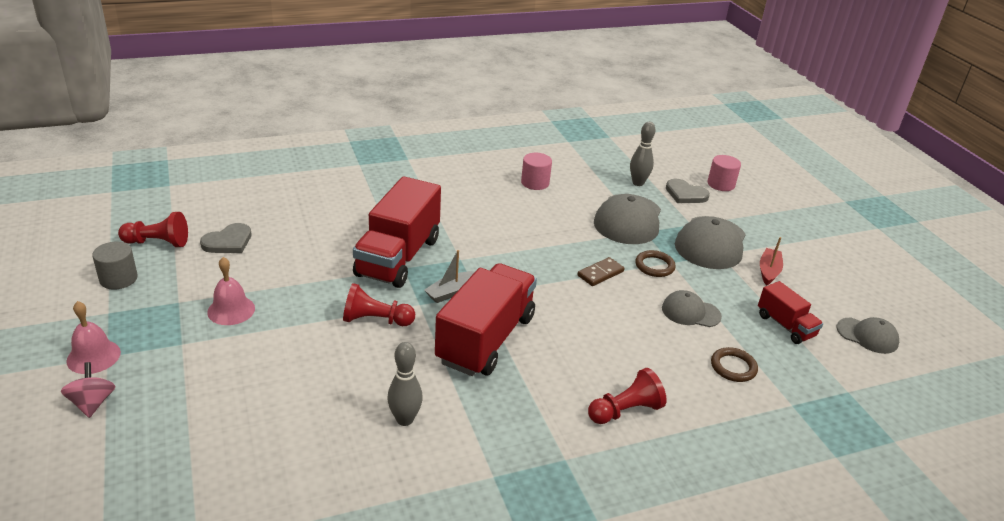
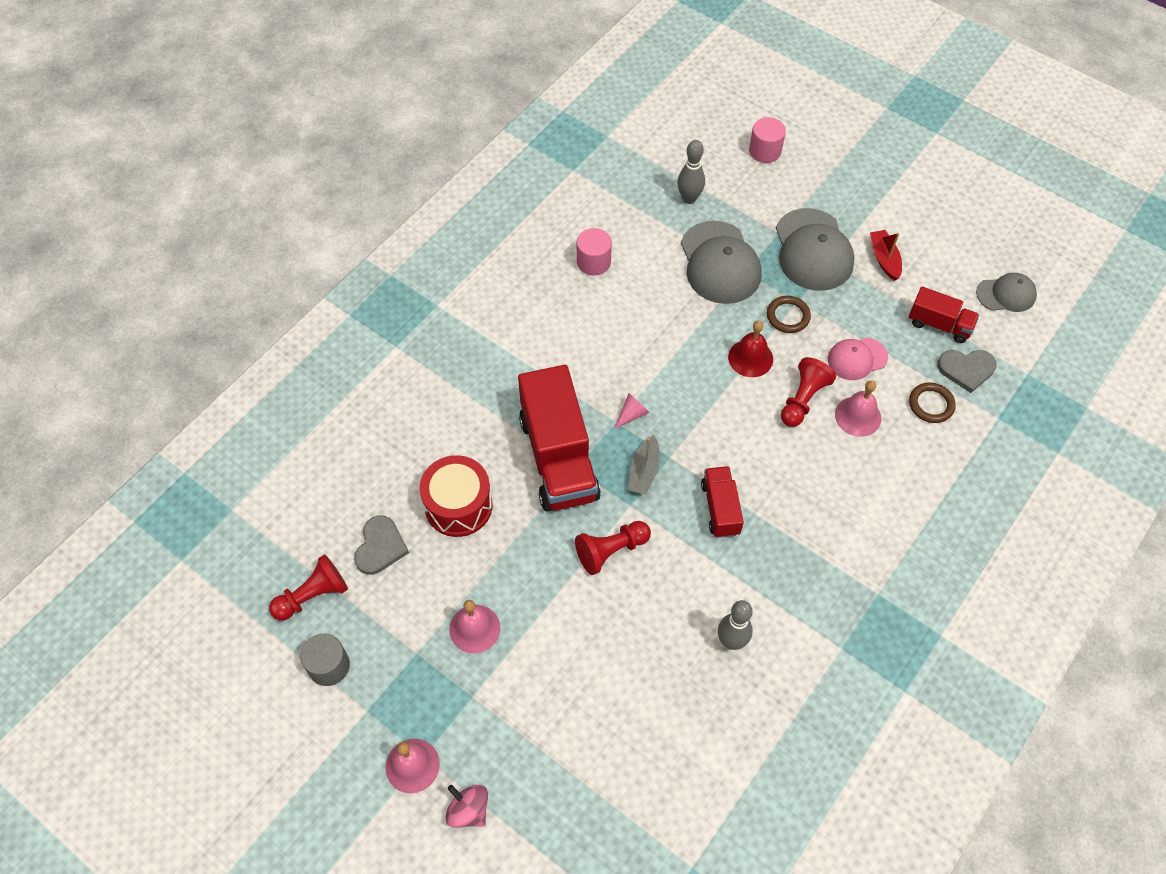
camera: 30 degrees left, 25 degrees up
red truck [435,263,537,376] -> red truck [701,466,744,538], size x0.52
brown domino [577,257,625,286] -> red bell [728,321,773,377]
red pawn [588,368,667,424] -> red pawn moved to [781,357,836,427]
grey cap [662,290,722,327] -> pink cap [828,337,888,380]
grey heart [666,179,710,203] -> grey heart moved to [937,350,997,393]
none -> red drum [419,455,493,537]
none -> pink cone [614,393,649,429]
none -> pink bell [835,380,881,437]

